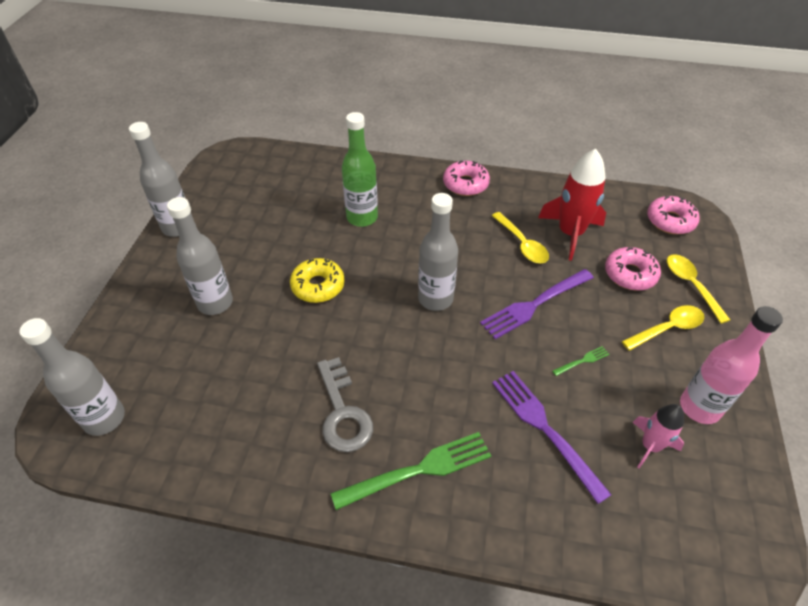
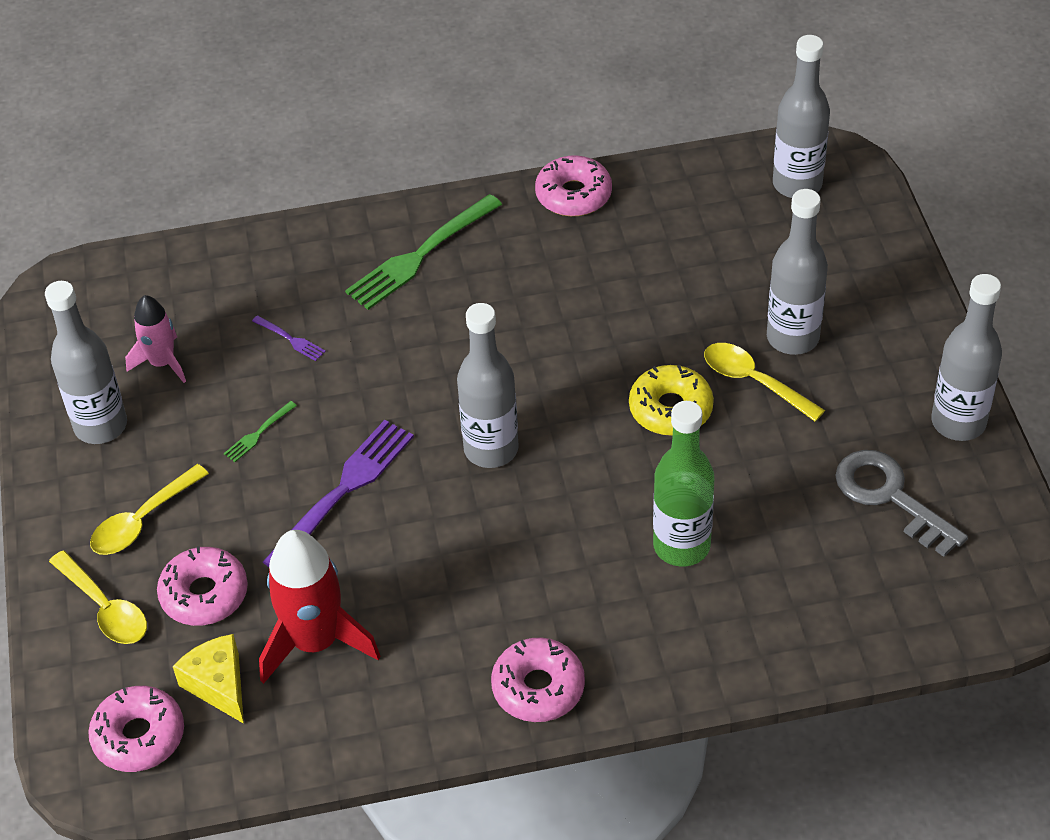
camera: 160 degrees right, 0 degrees up
grey key [317,357,373,452] -> grey key moved to [835,450,968,557]
yellow spoon [492,212,549,263] -> yellow spoon moved to [704,343,825,422]
purple fork [492,371,612,504] -> purple fork [252,315,326,361], size x0.44
pink bottle [680,306,783,424] -> grey bottle [45,281,127,444]
none -> yellow cheese [173,634,244,724]
none -> pink donut [535,155,612,216]

